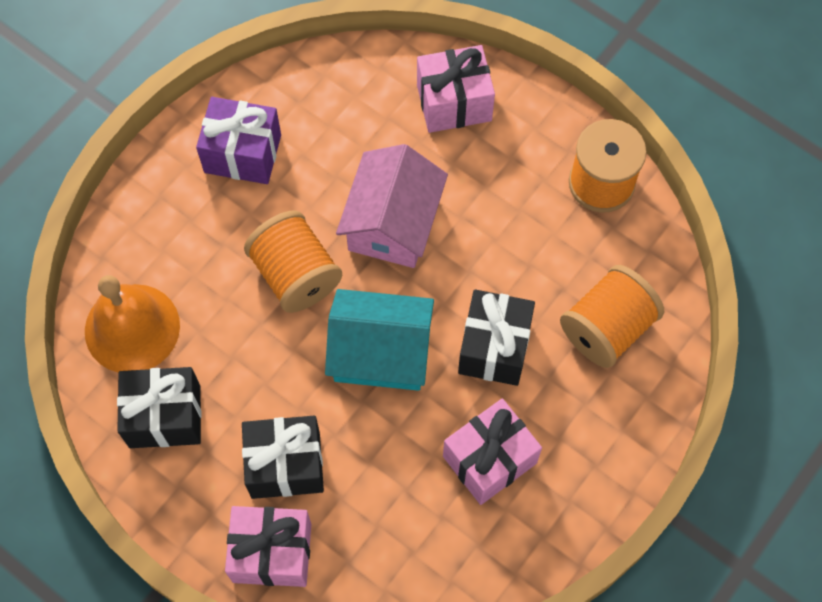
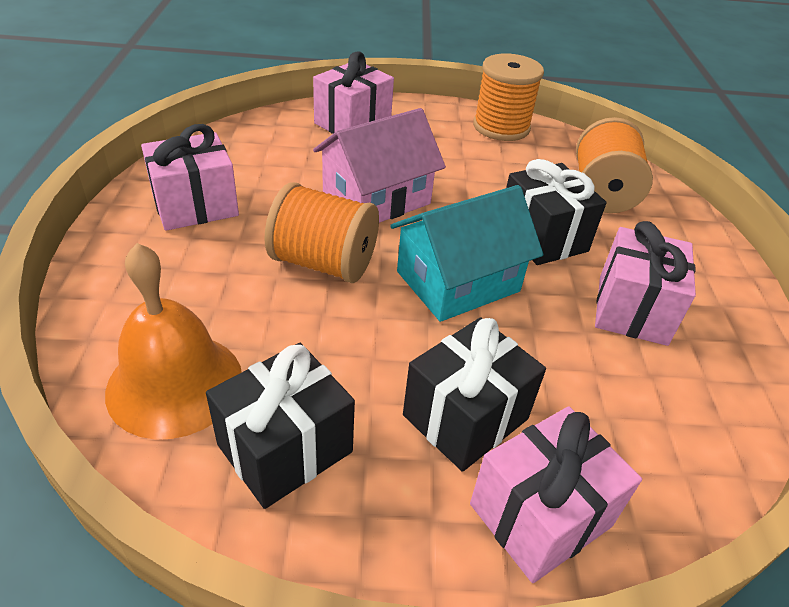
camera: 40 degrees left, 25 degrees down
purple gift [196,97,281,184] -> pink gift [141,124,239,231]
pink house [336,144,448,268] -> pink house turned 75 degrees clockwise [313,108,446,223]

